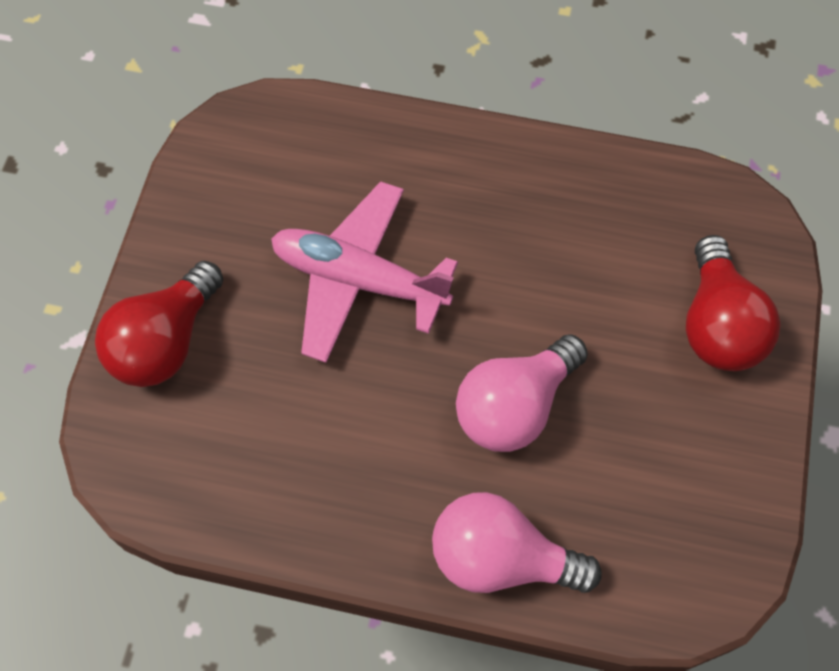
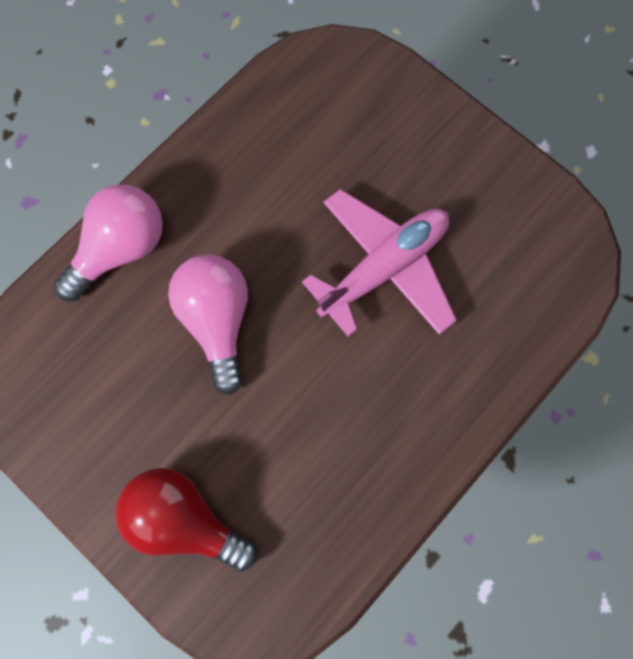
camera: 120 degrees right, 10 degrees up
red light bulb [95,261,223,387] -> none

